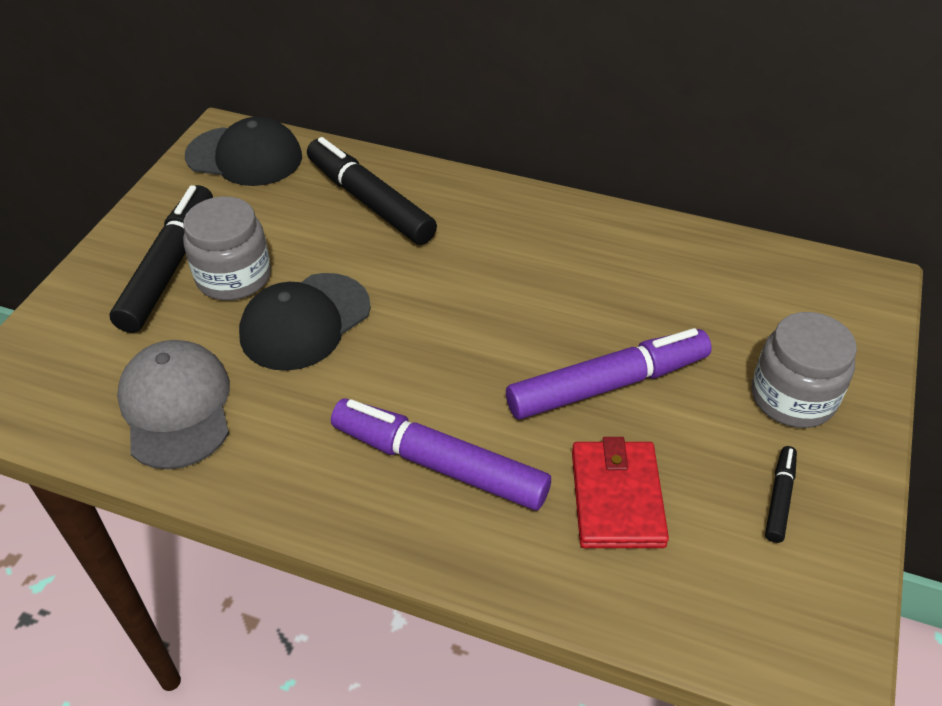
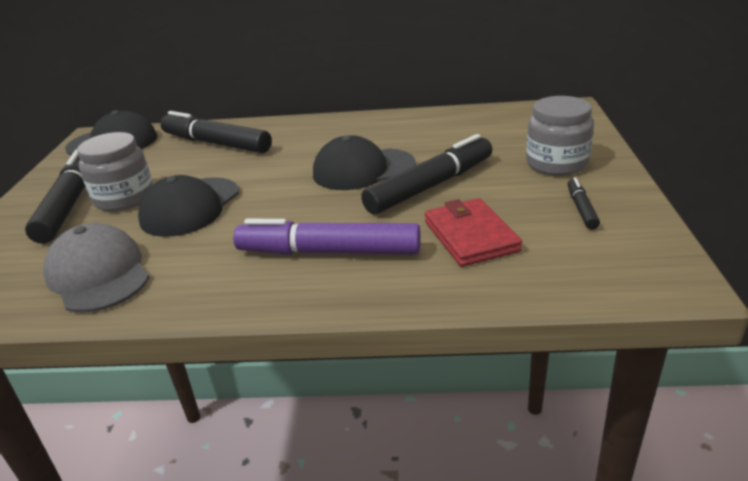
camera: 15 degrees left, 15 degrees down
purple marker [506,328,712,420] -> black marker [361,134,492,215]
none -> black cap [313,135,416,190]

